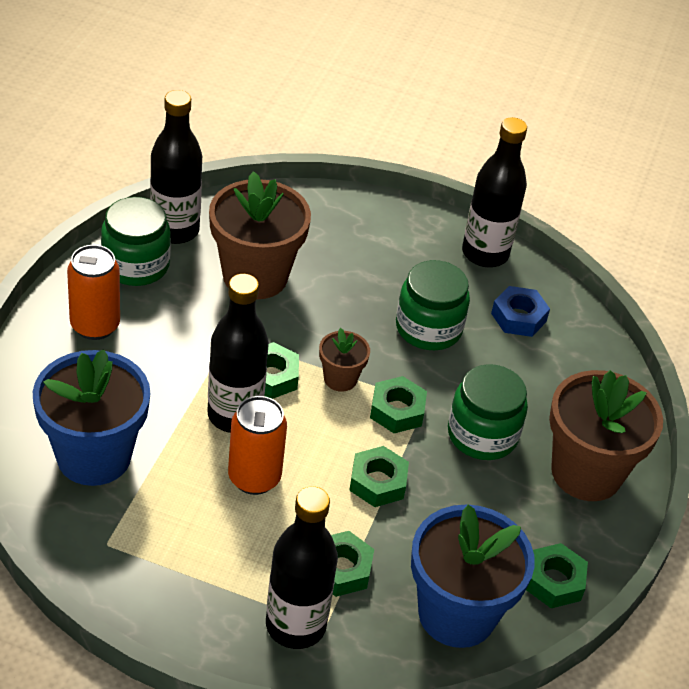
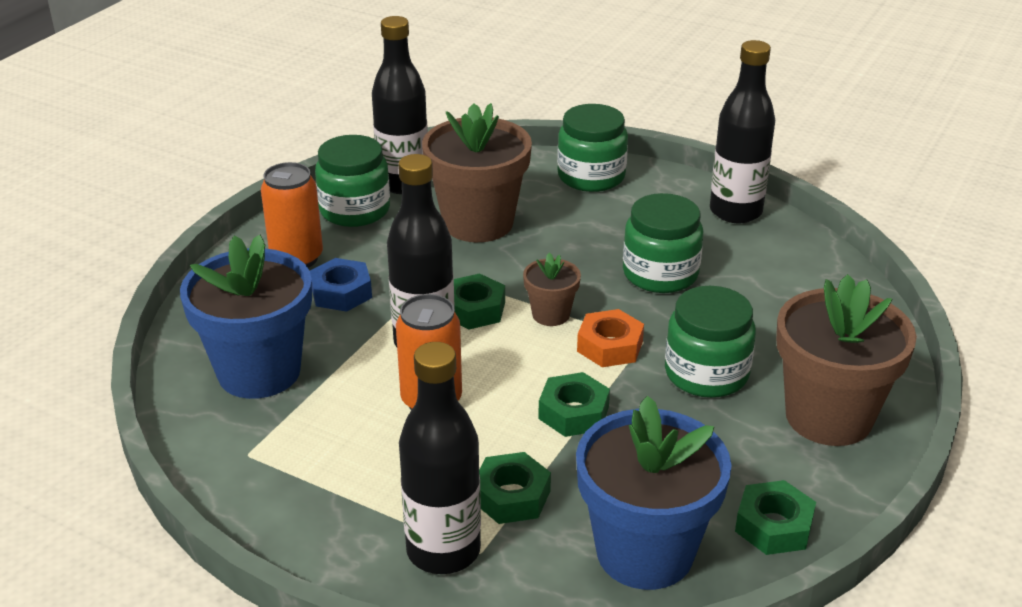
camera: 15 degrees right, 10 degrees down
green nut [370,376,427,433] -> orange nut [577,309,644,367]
blue nut [491,286,550,337] -> blue nut moved to [310,258,372,312]
none -> green jar [557,104,628,192]

